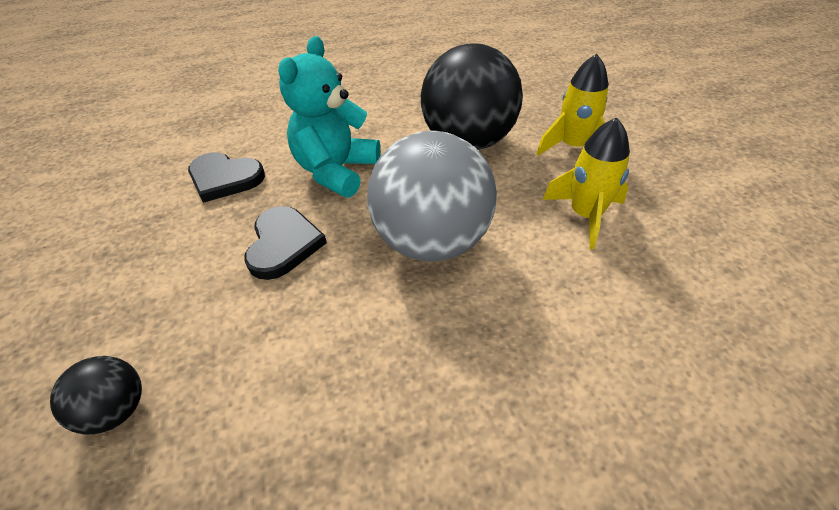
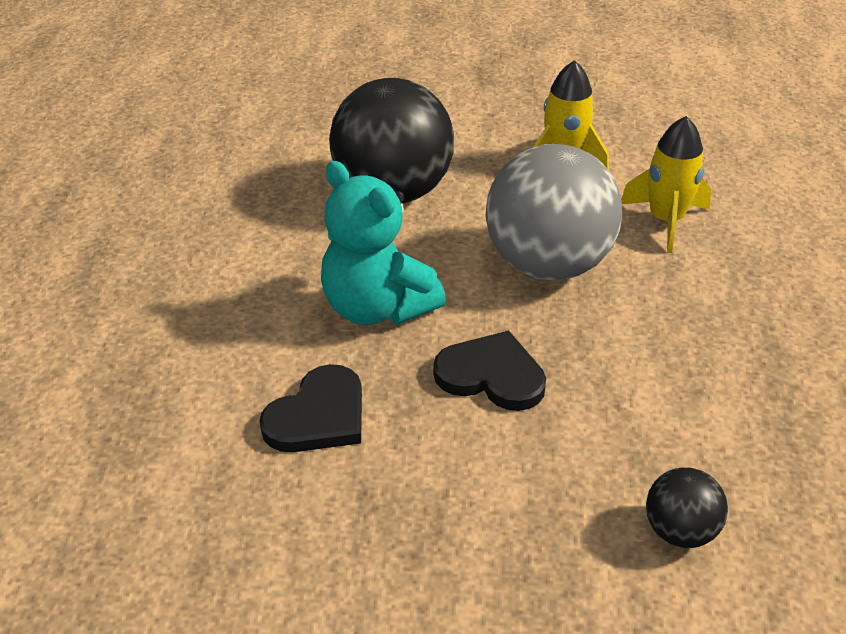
camera: 70 degrees left, 5 degrees down
yellow rocket [536,54,608,155] -> yellow rocket moved to [621,116,711,253]

